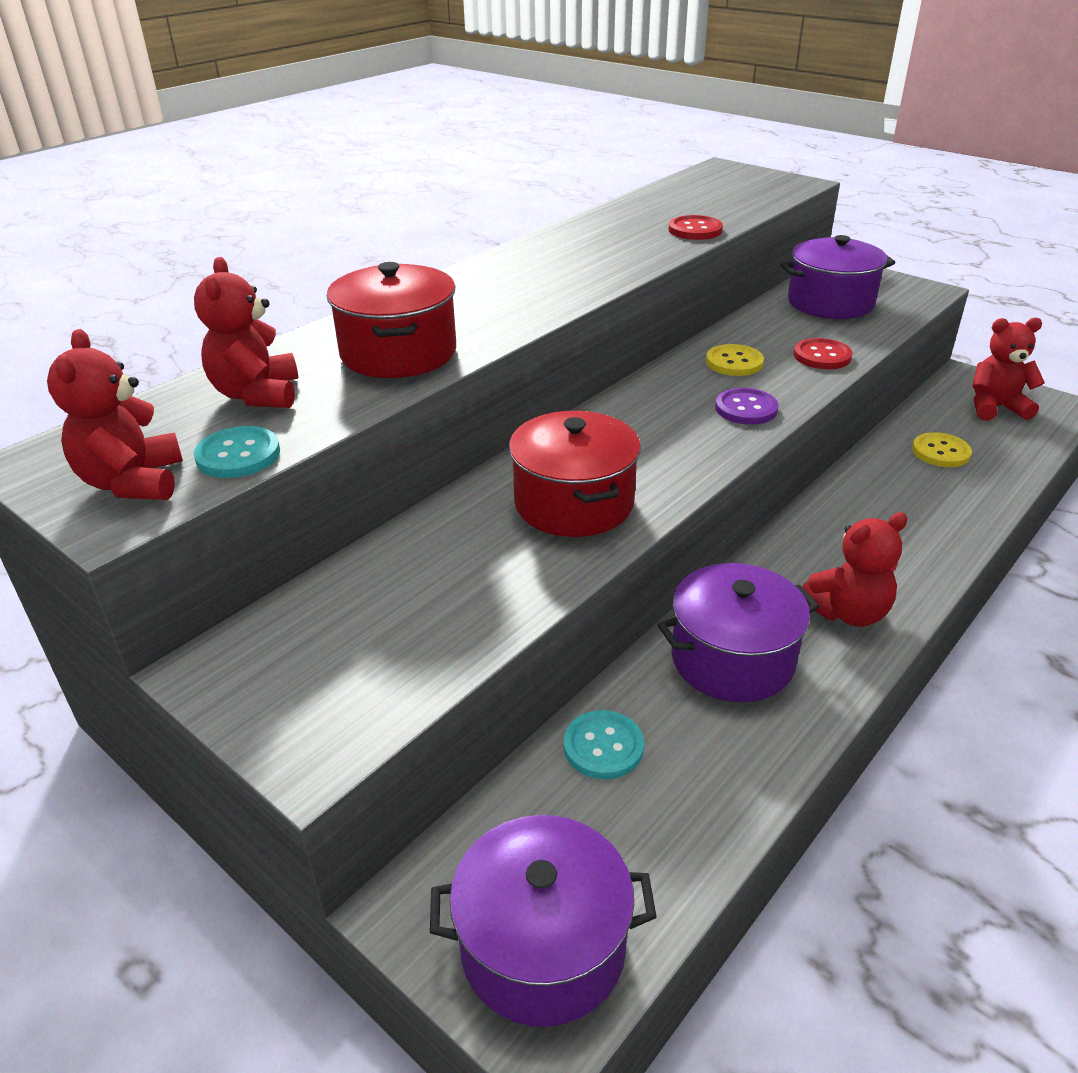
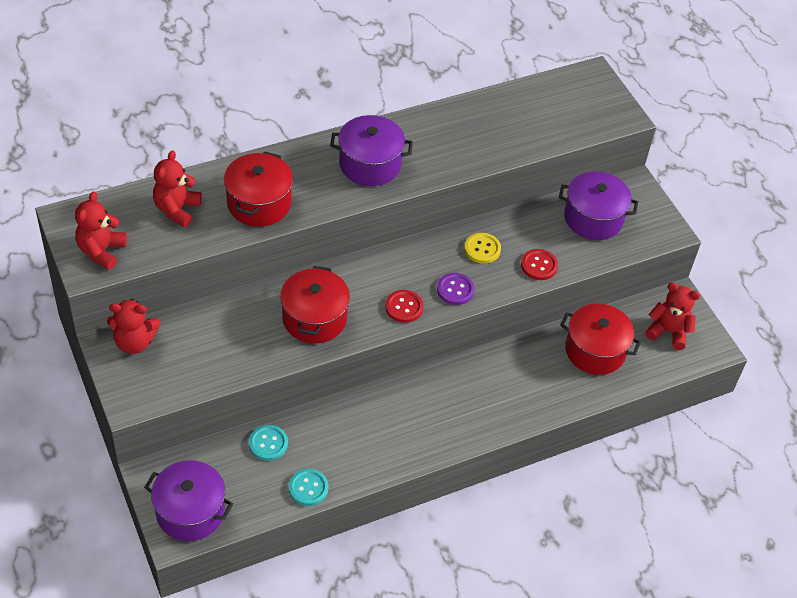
camera: 20 degrees right, 15 degrees up
turquoise button [194,426,280,478] -> turquoise button moved to [289,469,329,506]
purple pot [658,563,819,702] -> purple pot moved to [330,115,413,186]
red button [669,215,723,240] -> red button moved to [385,290,423,323]
red teddy bear [802,512,908,627] -> red teddy bear moved to [107,299,160,354]
yellow button [912,432,972,467] -> red pot [560,304,641,375]

